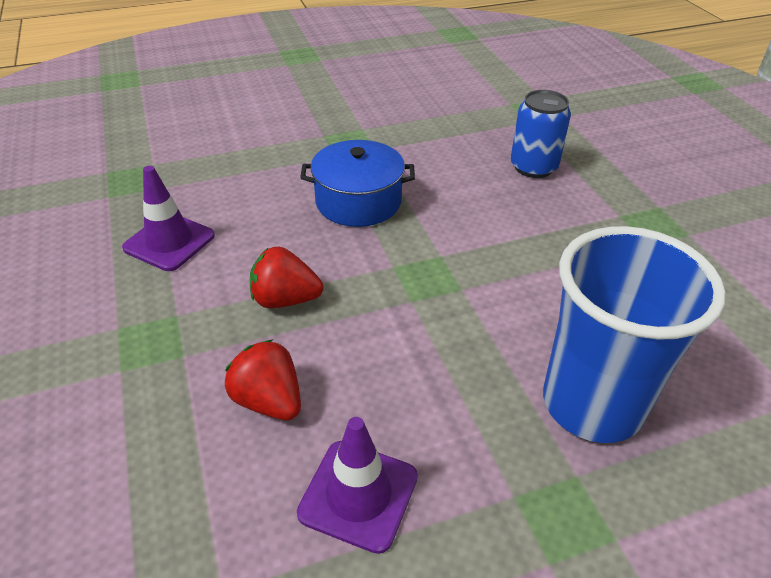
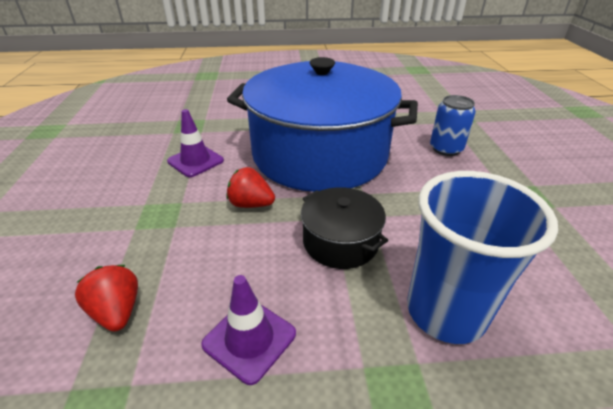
camera: 15 degrees right, 5 degrees down
red strawberry [225,339,301,420] -> red strawberry moved to [75,265,138,332]
blue pot [300,140,415,227] -> blue pot [227,57,418,192], size x2.37
none -> black pot [301,187,388,269]

